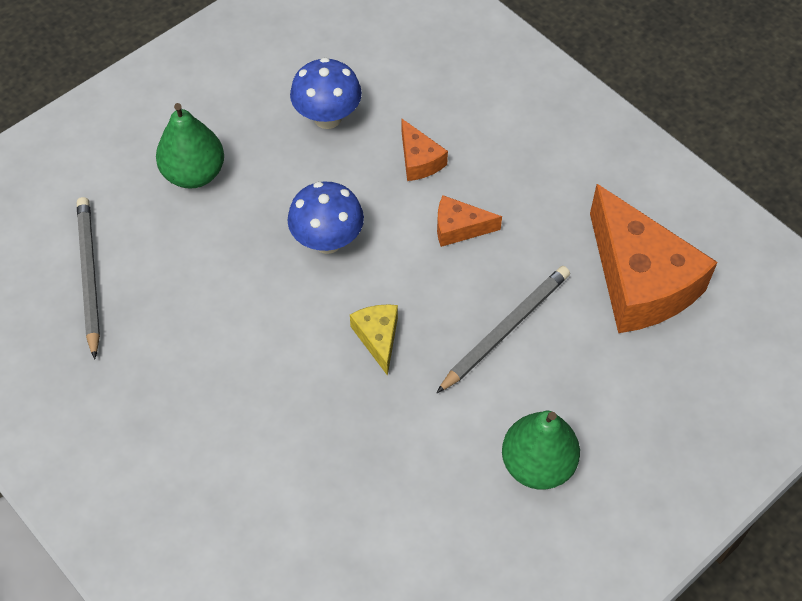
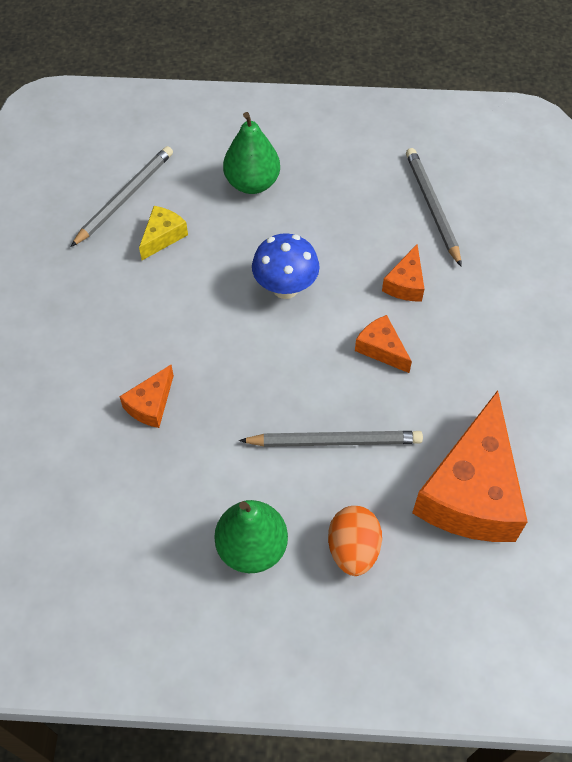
camera: 45 degrees right, 0 degrees up
blue mushroom [290,57,362,129] -> none
yellow cheese [350,304,398,376] -> yellow cheese moved to [139,206,188,260]
none -> orange cheese [119,365,174,428]
none -> orange egg [328,506,382,576]
none -> grey pencil [406,148,462,267]

